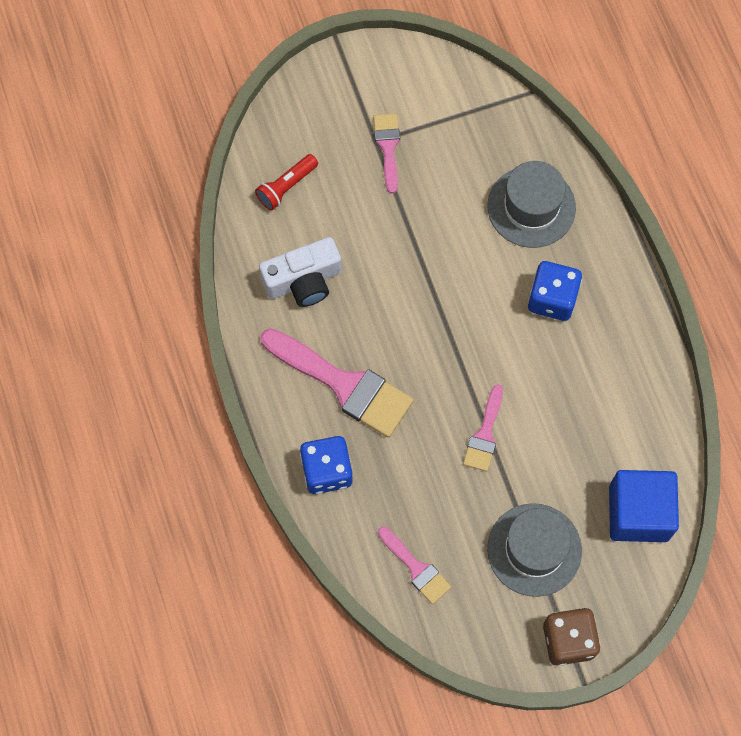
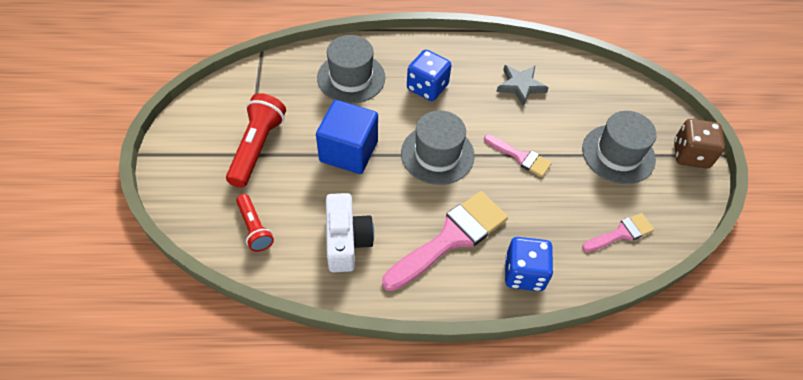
camera: 75 degrees left, 15 degrees down
pink brush [373,114,400,193] -> red flashlight [226,93,286,188]
blue cube [609,470,679,542] -> blue cube moved to [316,100,378,174]
none -> grey hat [401,110,475,185]
none -> grey star [496,65,548,106]

